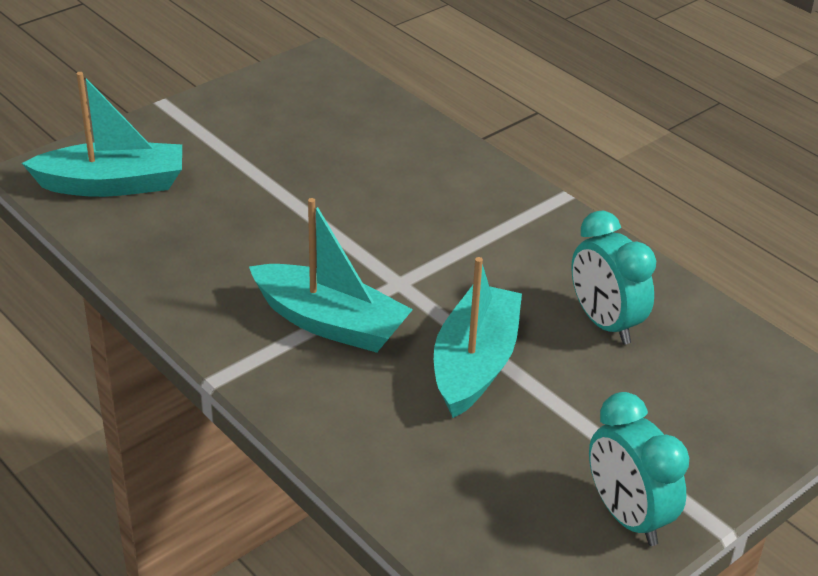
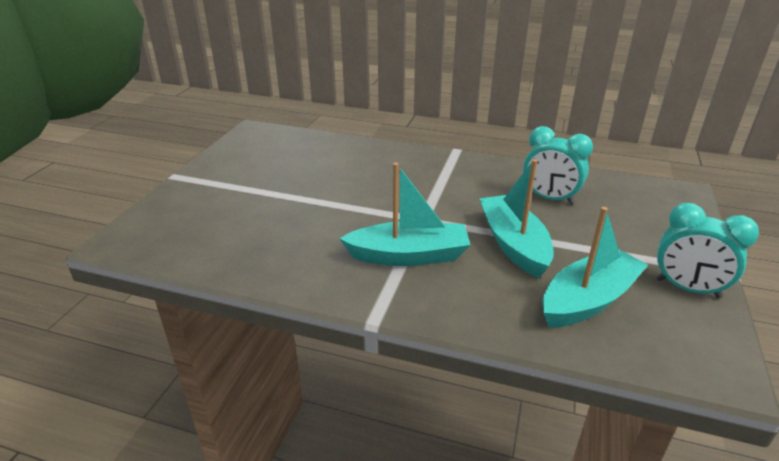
camera: 30 degrees left, 5 degrees down
turquoise boat [22,72,182,197] -> turquoise boat moved to [542,207,648,328]

